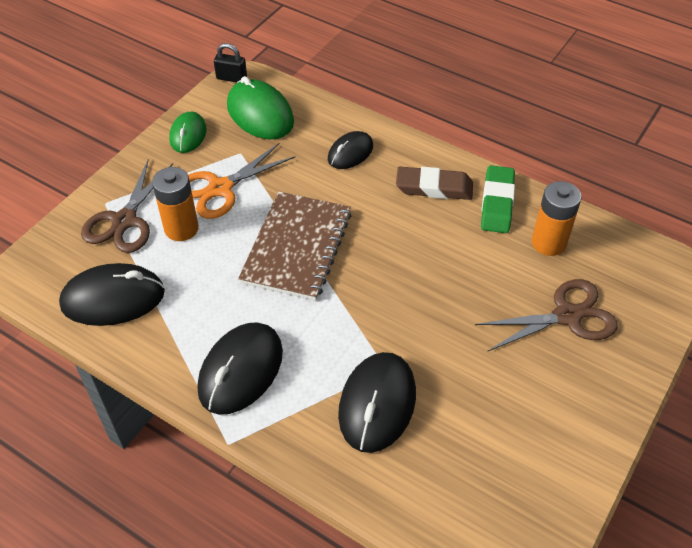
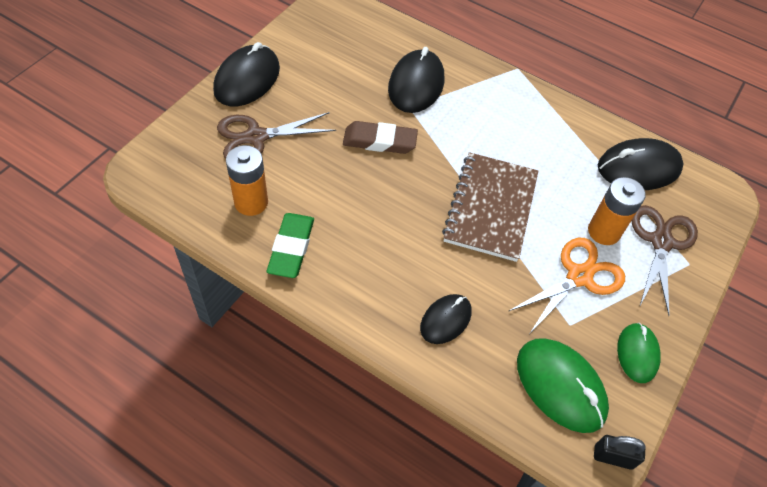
camera: 175 degrees right, 5 degrees up
black mouse [197,322,283,415] -> black mouse moved to [213,42,280,106]
brown eraser [396,167,473,200] -> brown eraser moved to [343,121,418,154]

